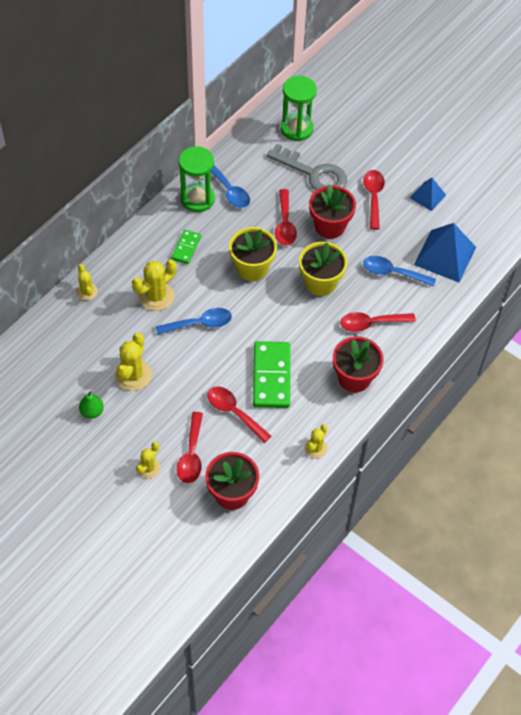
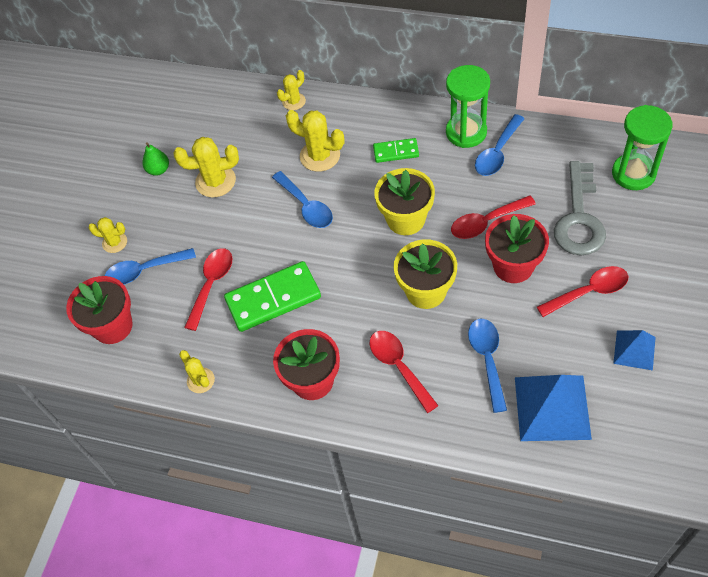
camera: 75 degrees right, 0 degrees up
red spoon [177,412,203,483] -> blue spoon [104,248,196,285]
yellow cactus [304,424,328,458] -> yellow cactus turned 45 degrees clockwise [179,350,215,393]

